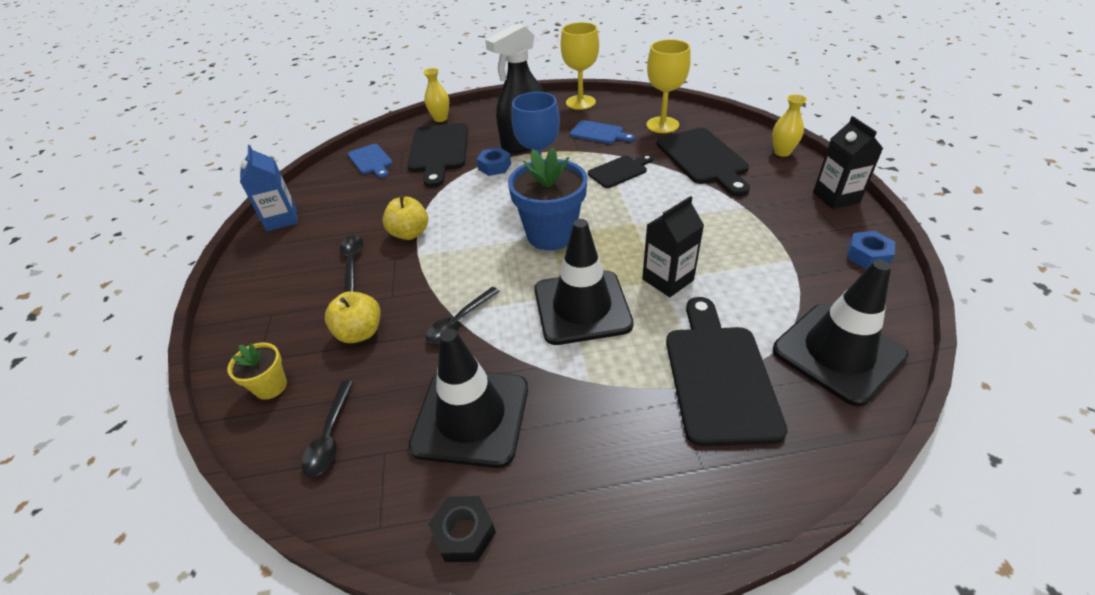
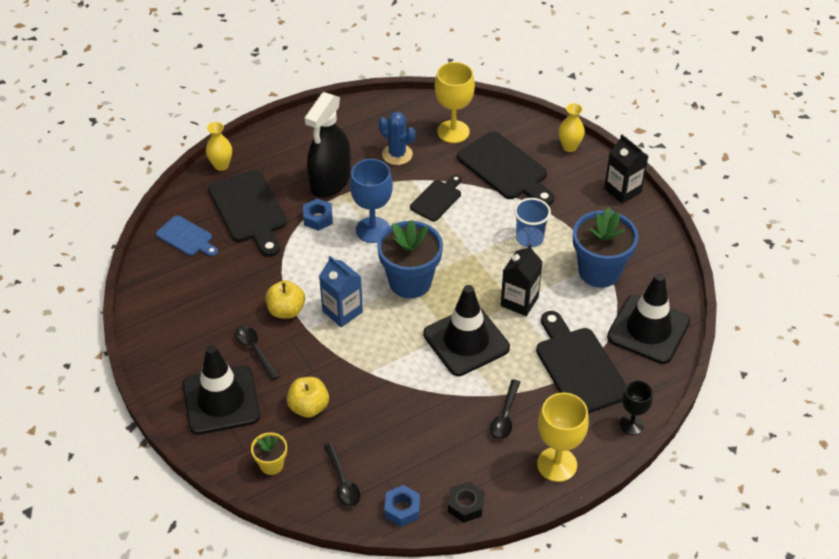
camera: 25 degrees left, 5 degrees up
blue carton [240,145,298,232] -> blue carton moved to [319,256,363,327]
black traffic cone [408,329,528,468] -> black traffic cone moved to [183,345,260,435]
black spoon [426,287,500,344] -> black spoon moved to [490,379,520,440]
yellow goblet [561,22,599,110] -> yellow goblet moved to [537,393,589,482]
blue cutting board [570,120,635,144] -> blue cactus [379,112,416,165]
blue nut [847,231,895,269] -> blue nut moved to [384,485,420,527]
none -> blue cup [514,198,551,247]
none -> blue flower pot [573,207,638,288]
none -> black goblet [620,380,653,435]

